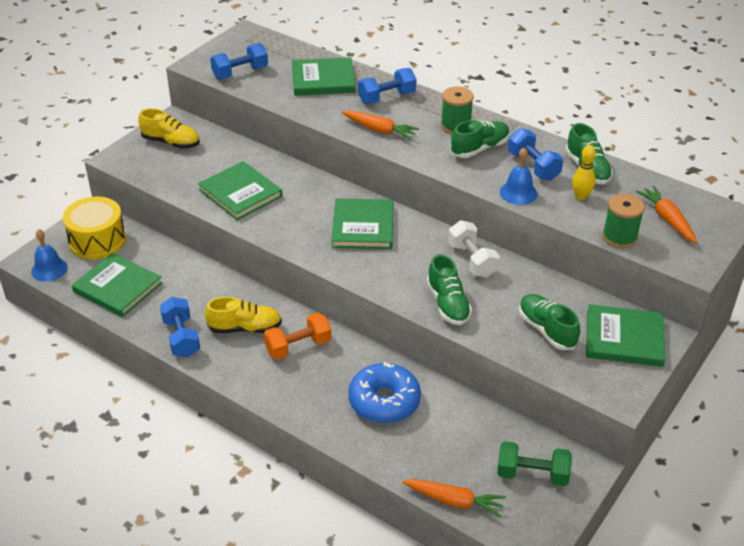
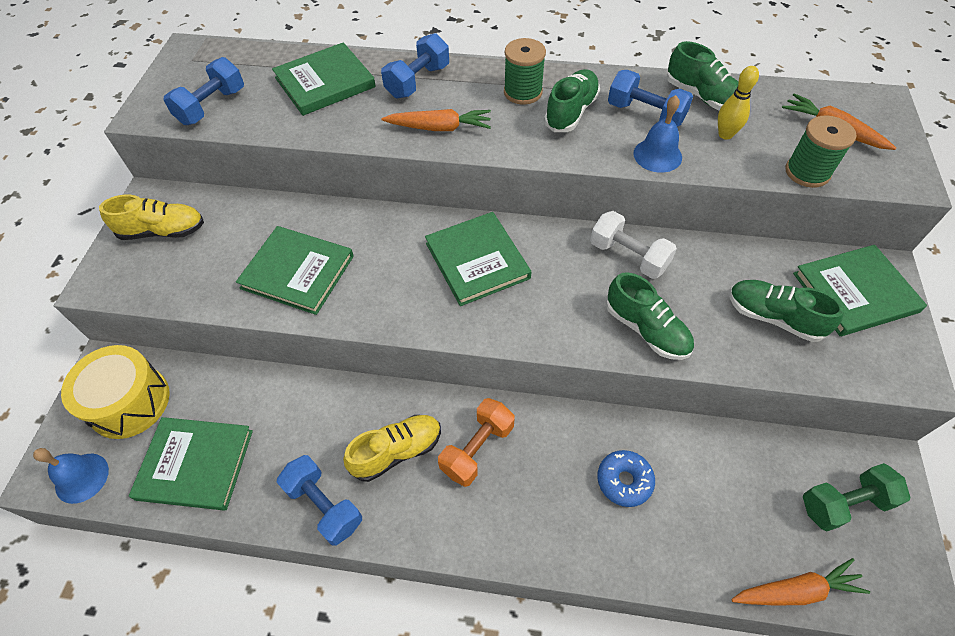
camera: 25 degrees left, 15 degrees up
blue donut [348,362,421,423] -> blue donut [597,450,655,507], size x0.60

